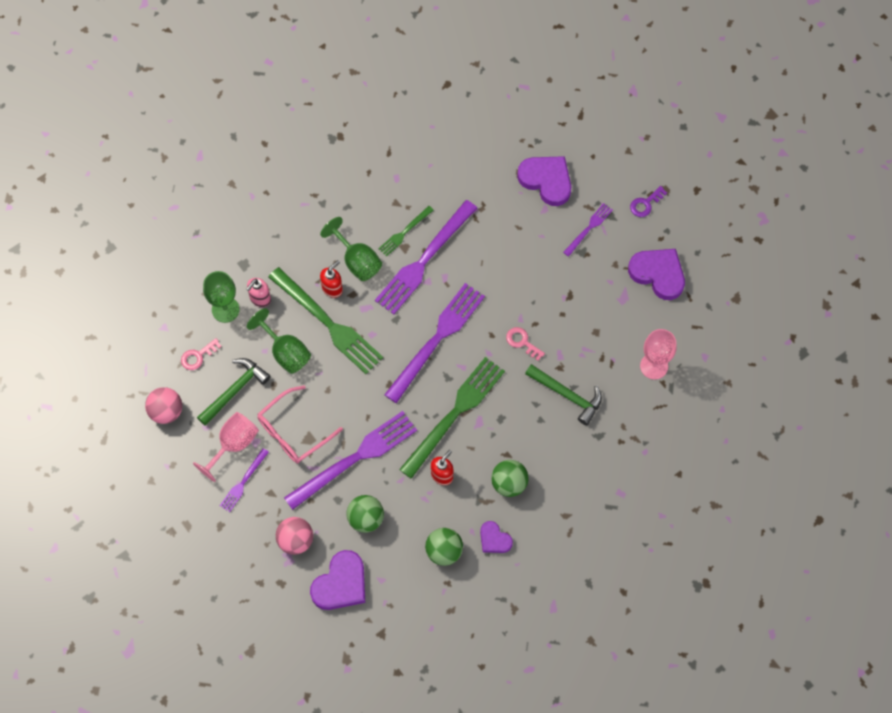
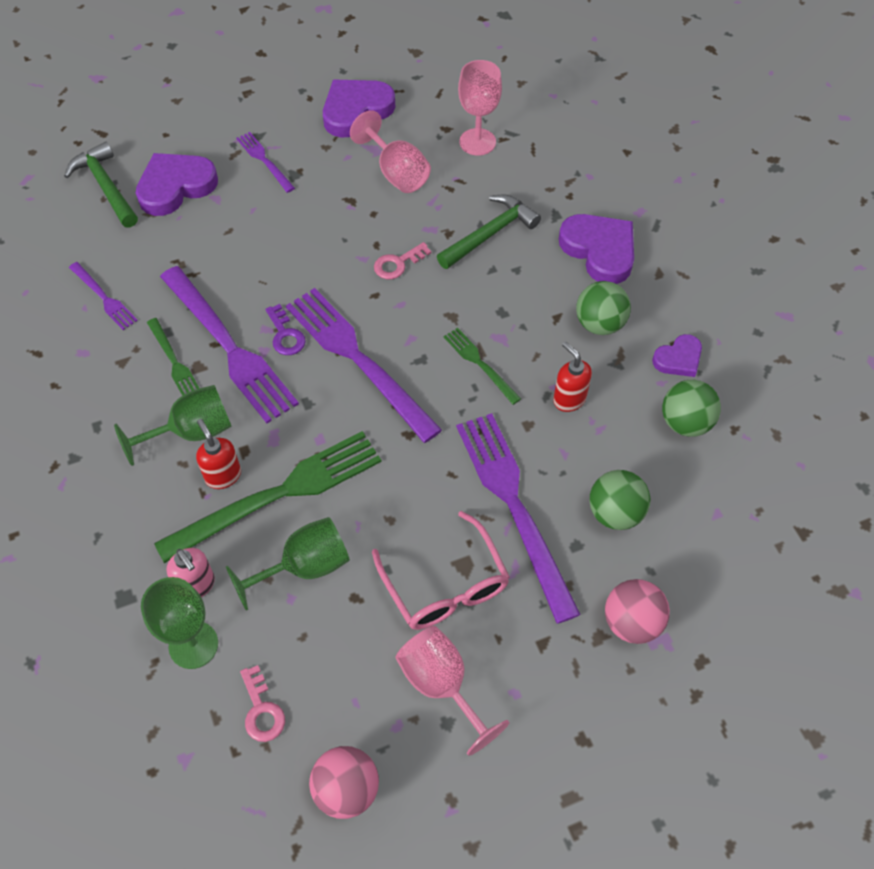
camera: 75 degrees left, 10 degrees down
green hammer [197,358,271,426] -> green hammer moved to [64,142,138,228]
purple fork [220,448,269,512] -> purple fork moved to [69,262,138,330]
purple heart [310,550,365,610] -> purple heart moved to [559,214,634,284]
green fork [399,357,505,479] -> green fork [444,328,521,405], size x0.49
purple key [630,186,667,217] -> purple key moved to [265,304,306,355]
none -> pink goblet [350,110,431,193]

